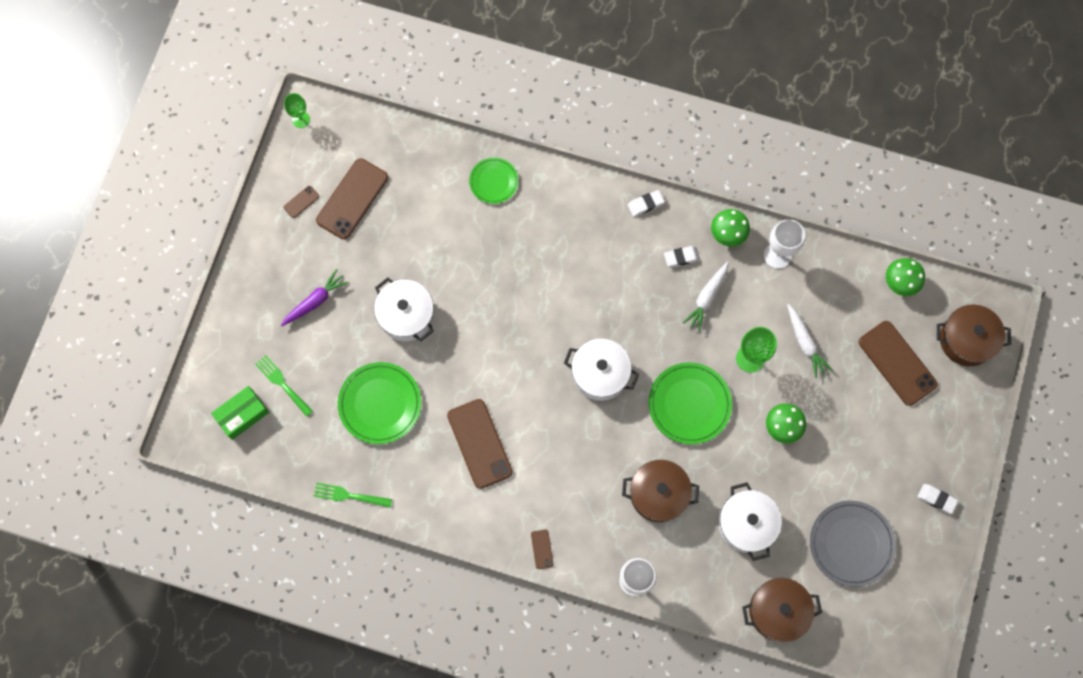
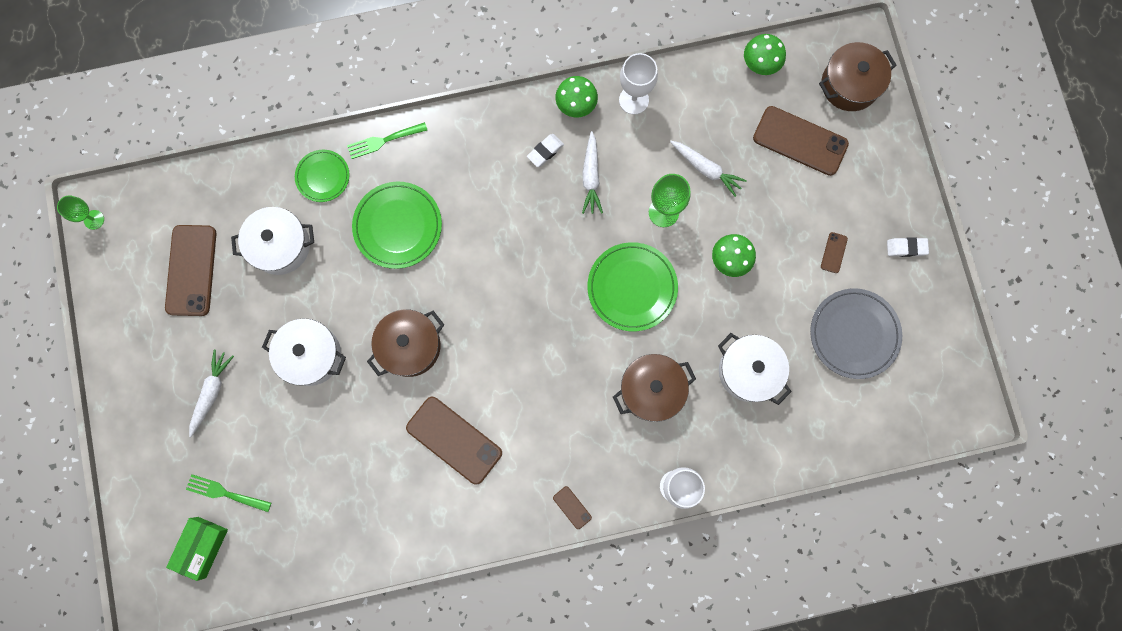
camera: 30 degrees left, 5 degrees up
purple carrot [281,269,348,326] -> white carrot [189,349,234,437]
brown phone [284,186,319,218] -> brown phone moved to [821,232,848,273]
green fork [314,483,392,508] -> green fork moved to [347,122,427,159]
green plate [338,362,421,444] -> green plate moved to [352,182,442,269]
white pot [564,339,639,401] -> white pot moved to [231,207,314,275]
white eraser [628,190,665,217] -> none
brown pot [742,578,822,642] -> brown pot moved to [367,309,444,377]

